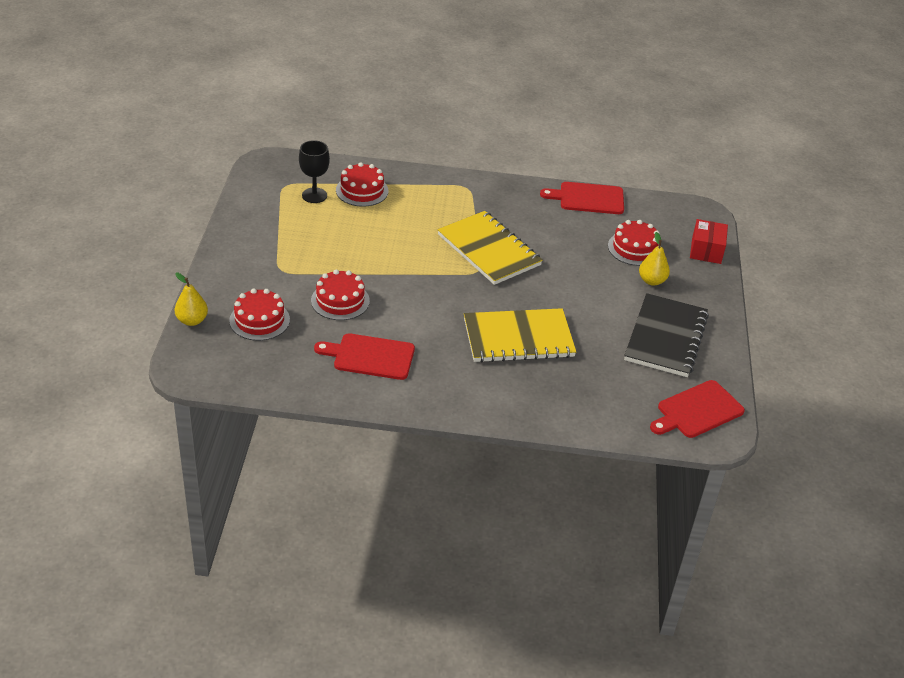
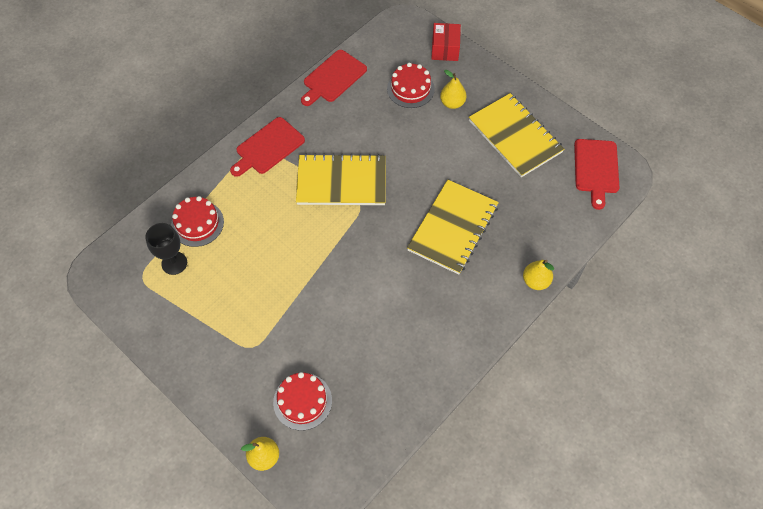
camera: 50 degrees left, 20 degrees up
red cake [311,269,370,320] -> none
red cutting board [314,333,415,380] -> red cutting board moved to [230,117,305,177]
black notebook [624,293,709,377] -> yellow notebook [469,93,564,177]
red box [690,219,728,264] -> red box turned 45 degrees clockwise [431,23,461,61]
none -> yellow pear [523,260,554,290]

